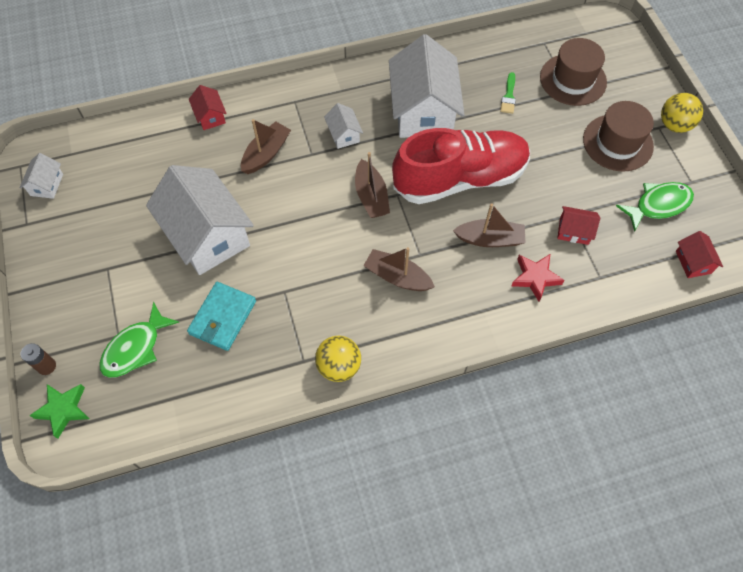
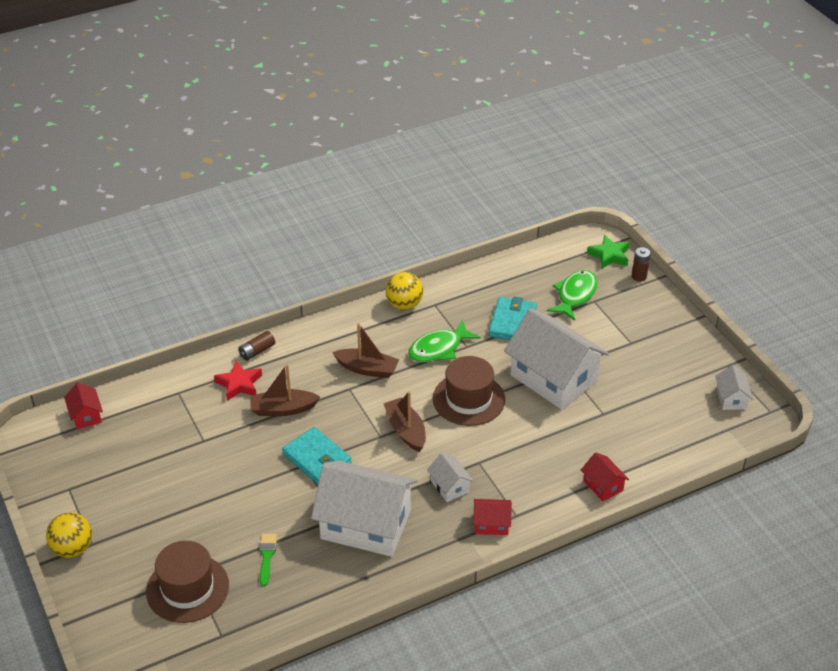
camera: 170 degrees right, 20 degrees down
brown boat [241,119,291,174] -> none
white house [389,34,465,138] -> white house turned 60 degrees counterclockwise [311,460,418,557]
red shoe [392,128,530,204] -> turquoise wallet [282,427,351,484]
red house [557,206,600,245] -> red house moved to [473,499,512,535]
brown hat [583,101,654,172] -> brown hat moved to [433,356,505,426]
green fish [616,182,694,232] -> green fish moved to [408,320,481,362]
none -> brown battery [239,331,275,361]

